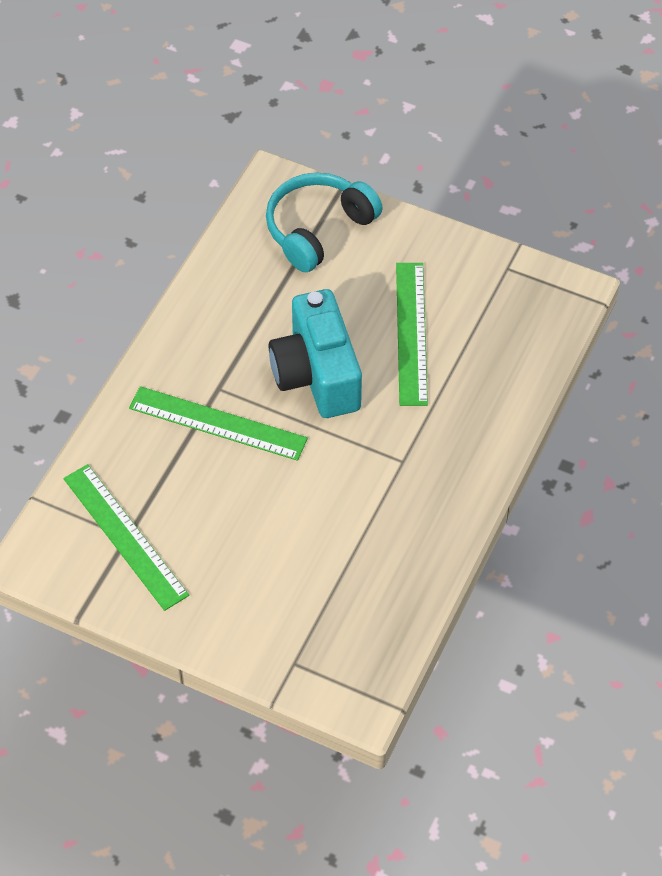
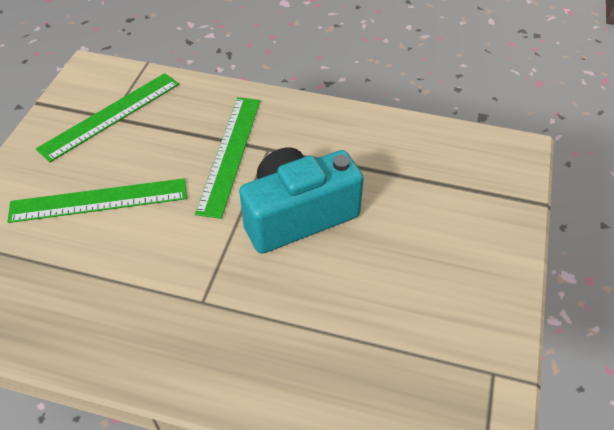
camera: 80 degrees right, 5 degrees down
turquoise headphones [266,172,383,272] -> none
green ruler [396,263,428,406] -> green ruler moved to [7,178,187,223]

